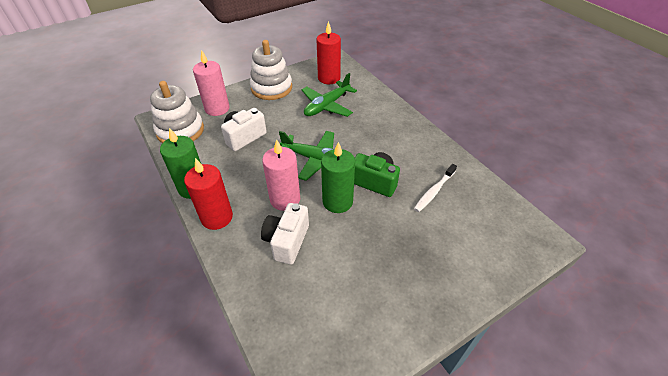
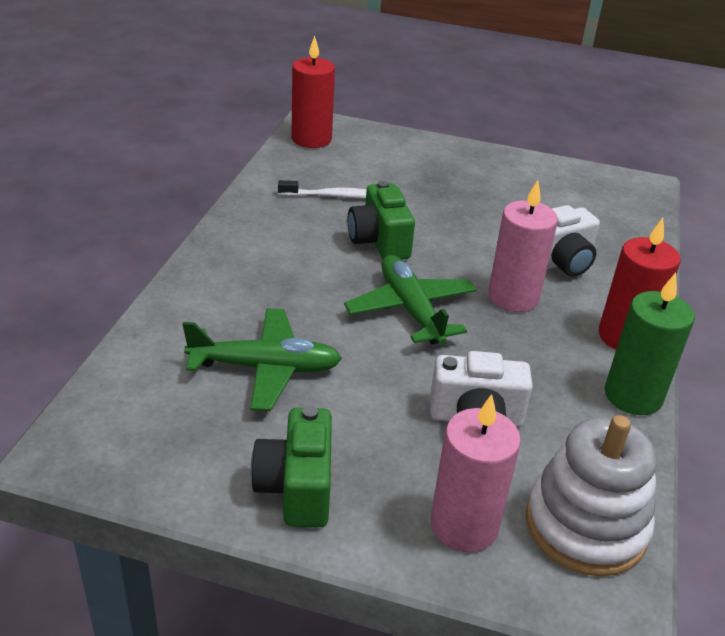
camera: 135 degrees left, 10 degrees down
white stacking toy [250,40,292,100] -> green camera [251,406,332,527]
red candle [316,21,341,84] -> red candle moved to [291,36,335,148]
green candle [321,142,355,213] -> none

